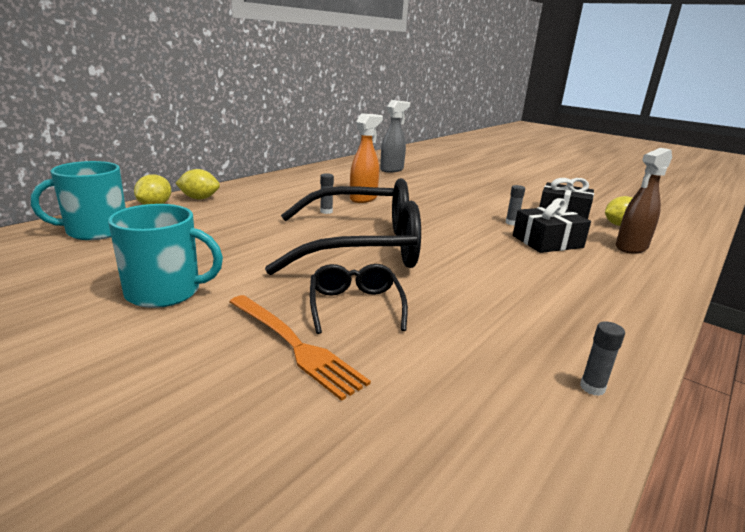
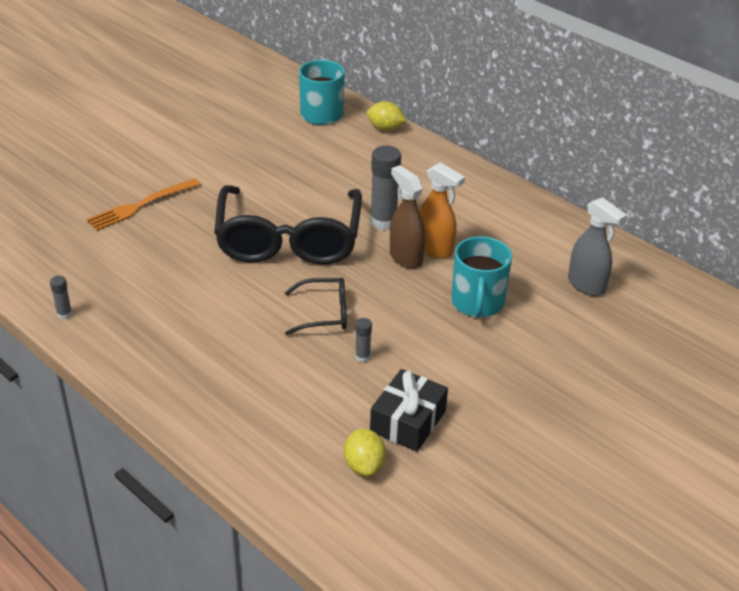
camera: 95 degrees right, 15 degrees up
turquoise mug [108,204,223,308] -> turquoise mug moved to [451,236,512,318]
yellow lemon [175,169,220,200] -> none
black glasses [310,264,408,334] -> black glasses moved to [285,278,347,335]
grey glue stick [320,173,334,214] -> grey glue stick [370,146,401,230], size x2.06
black gift [513,198,591,253] -> none
brown spray bottle [616,148,672,254] -> brown spray bottle moved to [390,165,425,269]

